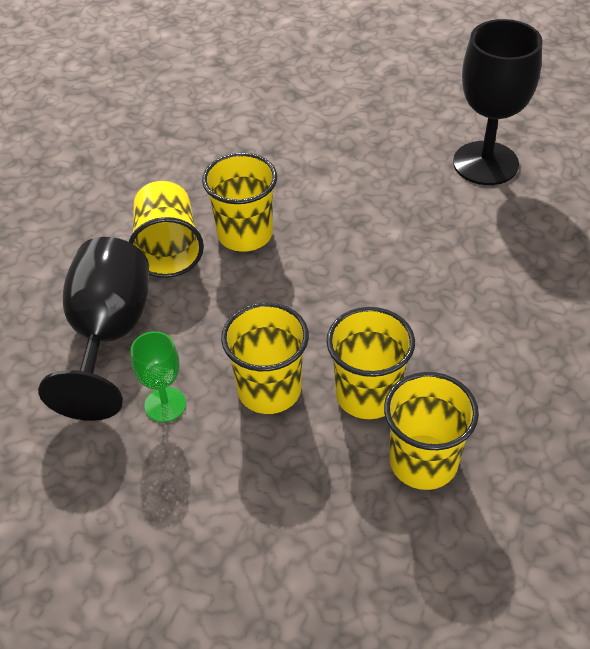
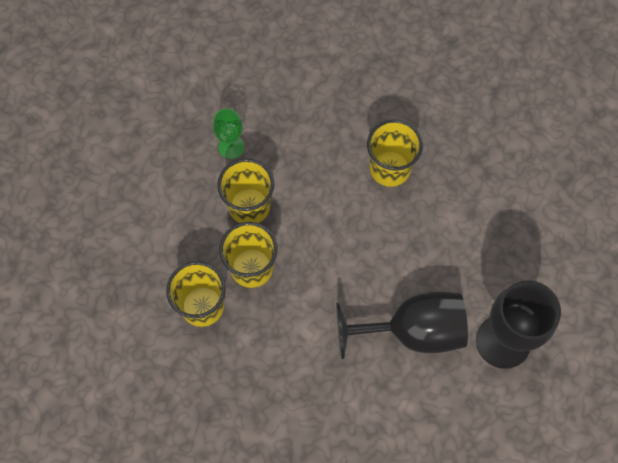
camera: 80 degrees right, 20 degrees up
black goblet [38,237,149,421] -> black goblet moved to [336,292,468,359]
yellow cup [129,181,204,278] -> none

